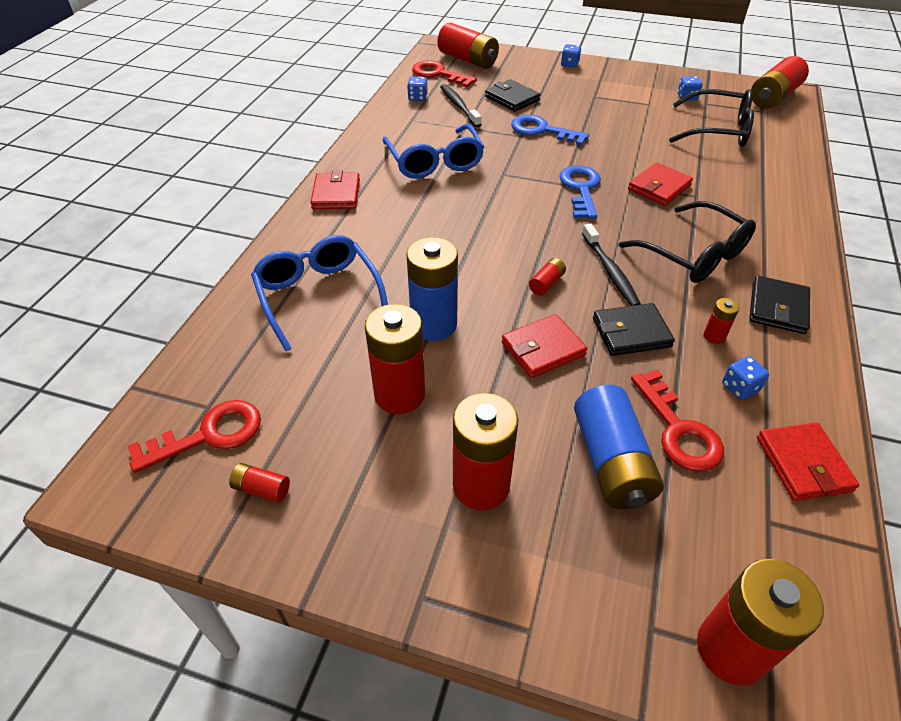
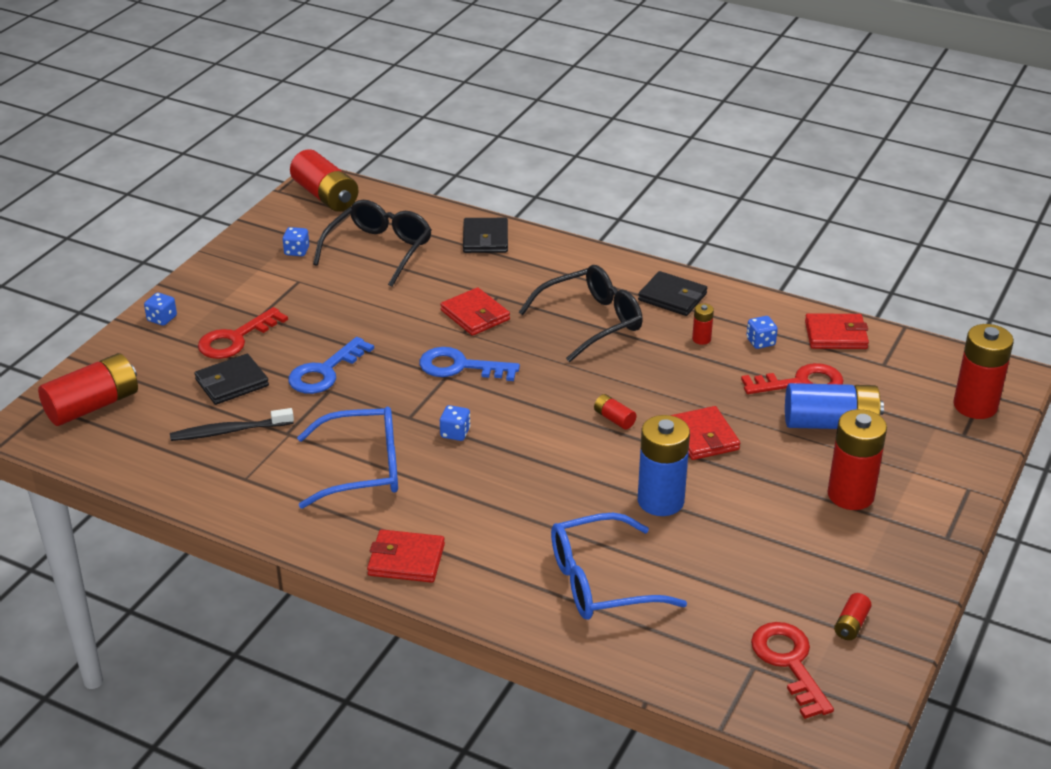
camera: 80 degrees left, 10 degrees down
red battery [365,304,425,414] -> none
blue dice [407,77,428,101] -> blue dice moved to [440,405,470,441]
red key [412,60,477,87] -> red key moved to [198,307,288,359]
black toothbrush [582,223,641,306] -> none
black wallet [593,303,675,356] -> black wallet moved to [463,218,508,253]

